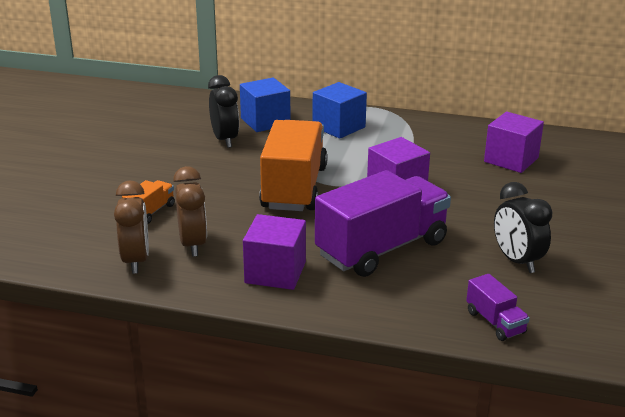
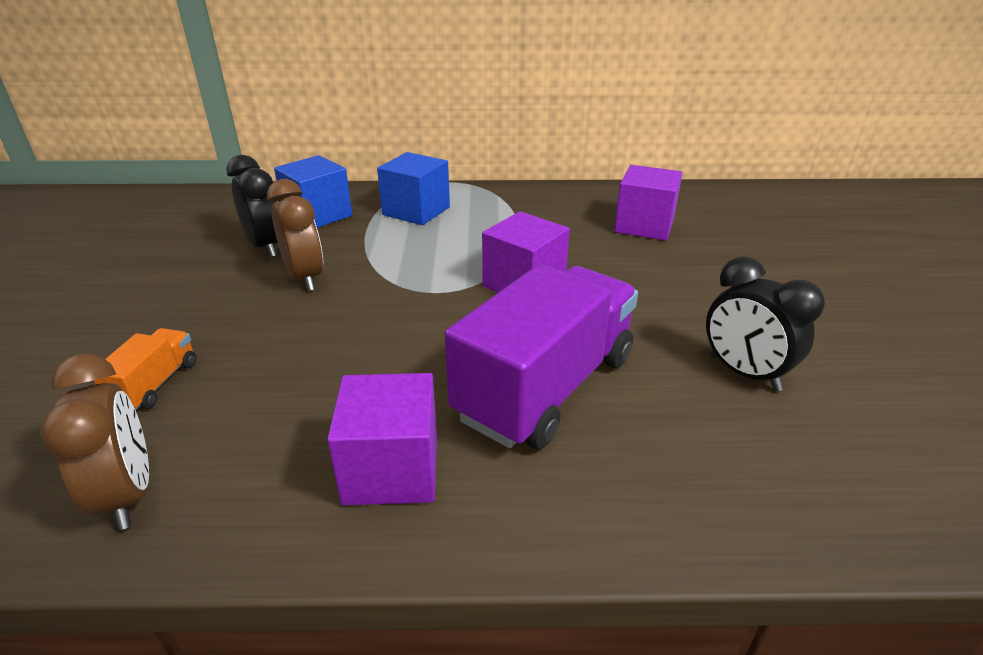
camera: 15 degrees left, 5 degrees up
brown clock [173,166,207,257] -> brown clock moved to [267,179,323,291]
orange truck [259,120,328,211] -> none
purple truck [466,274,530,341] -> none

